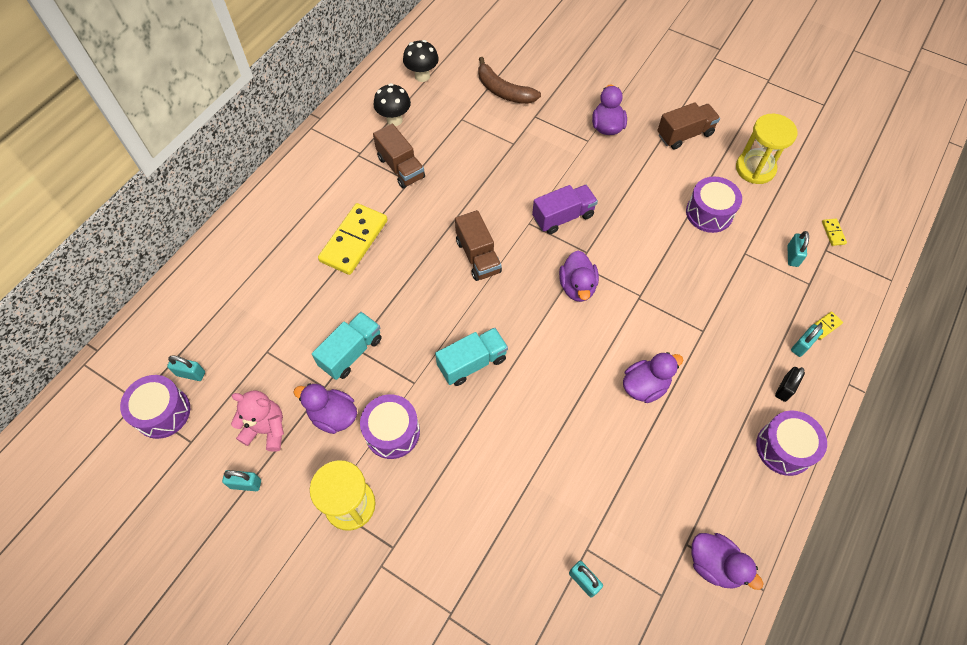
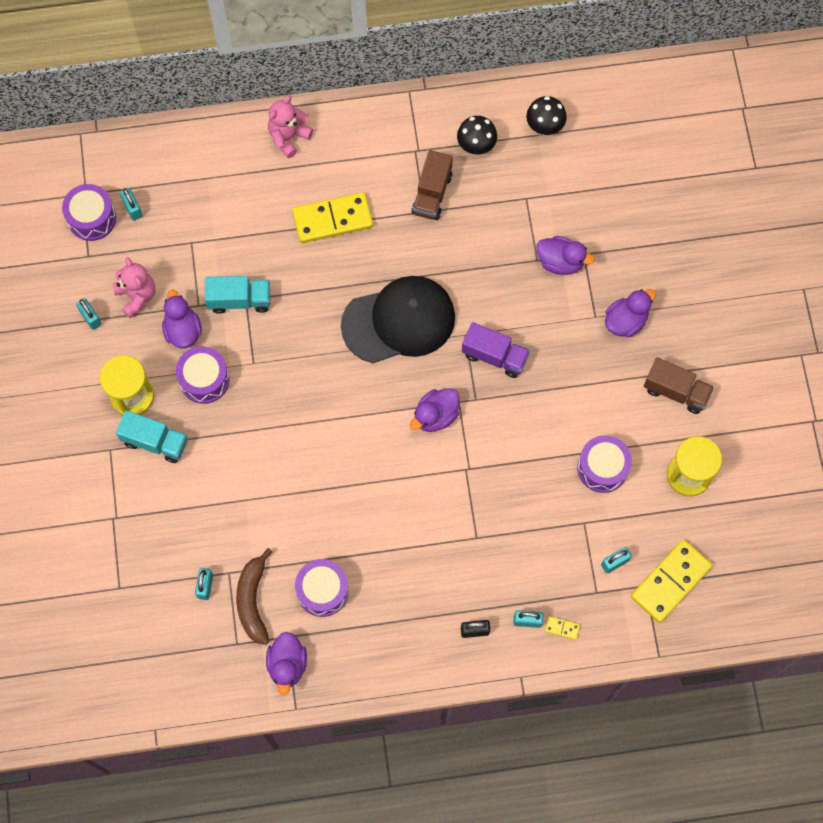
camera: 50 degrees right, 10 degrees up
turquoise truck [435,328,508,386] -> turquoise truck moved to [116,410,188,463]
brown truck [455,210,502,281] -> black cap [341,276,455,363]
brown banana [478,57,541,104] -> brown banana moved to [236,548,272,645]
purple duck [623,352,683,403] -> purple duck moved to [536,236,594,275]
purple drum [756,411,827,476] -> purple drum moved to [295,559,349,617]
yellow domino [822,219,847,246] -> yellow domino [631,539,713,623], size x2.46
none -> pink teddy bear [268,95,313,158]

